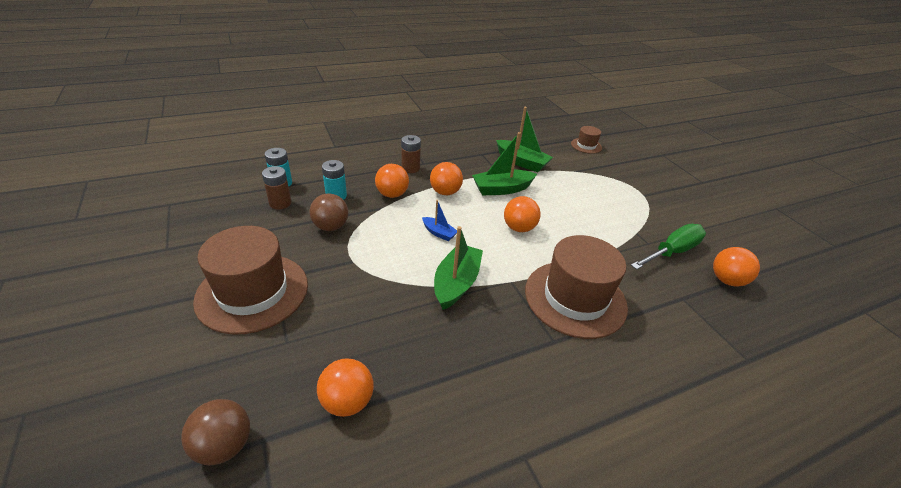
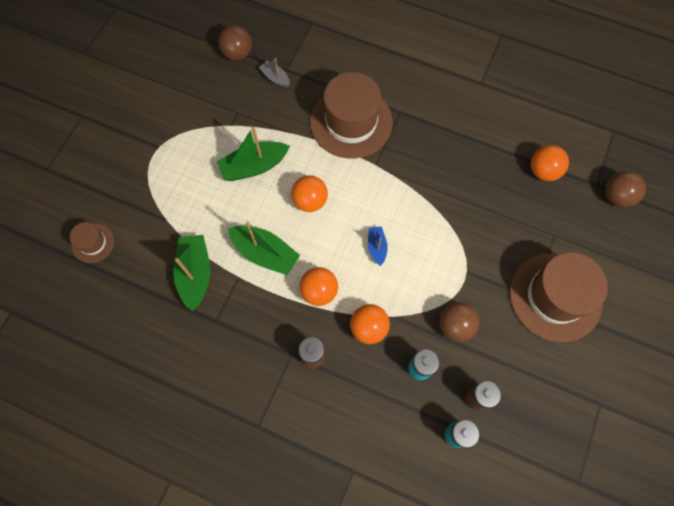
camera: 130 degrees left, 30 degrees up
green boat [434,226,483,310] -> green boat moved to [217,127,290,181]
green screwdriver [631,224,706,270] -> none
orange ball [713,247,760,287] -> brown ball [218,25,252,61]
none -> grey boat [259,58,290,88]

